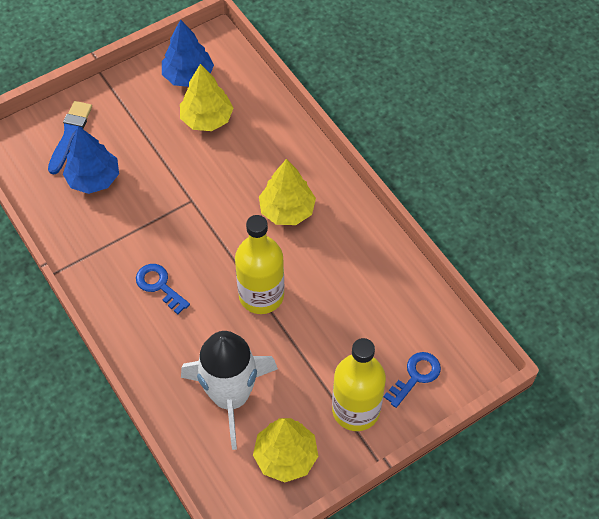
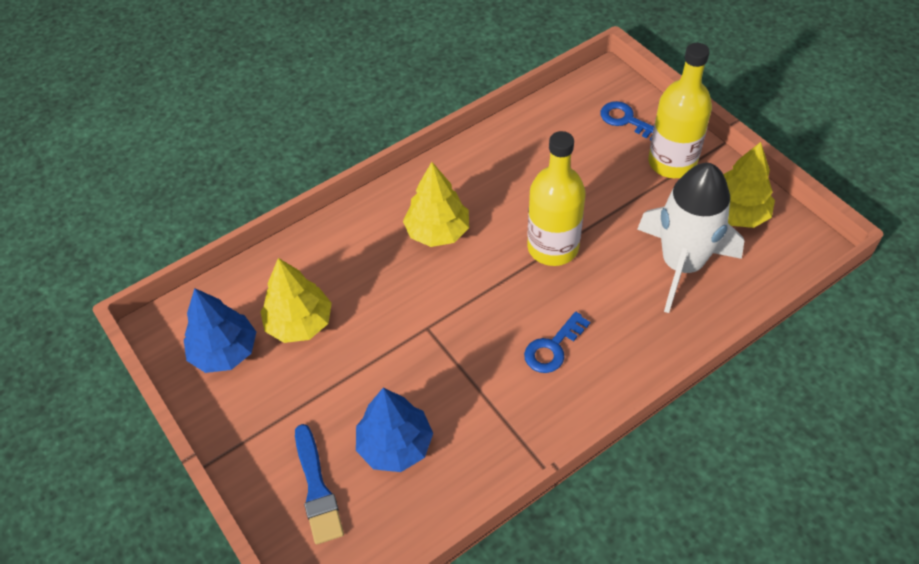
camera: 90 degrees left, 5 degrees down
blue brush [48,101,92,175] -> blue brush turned 120 degrees counterclockwise [295,424,344,545]

